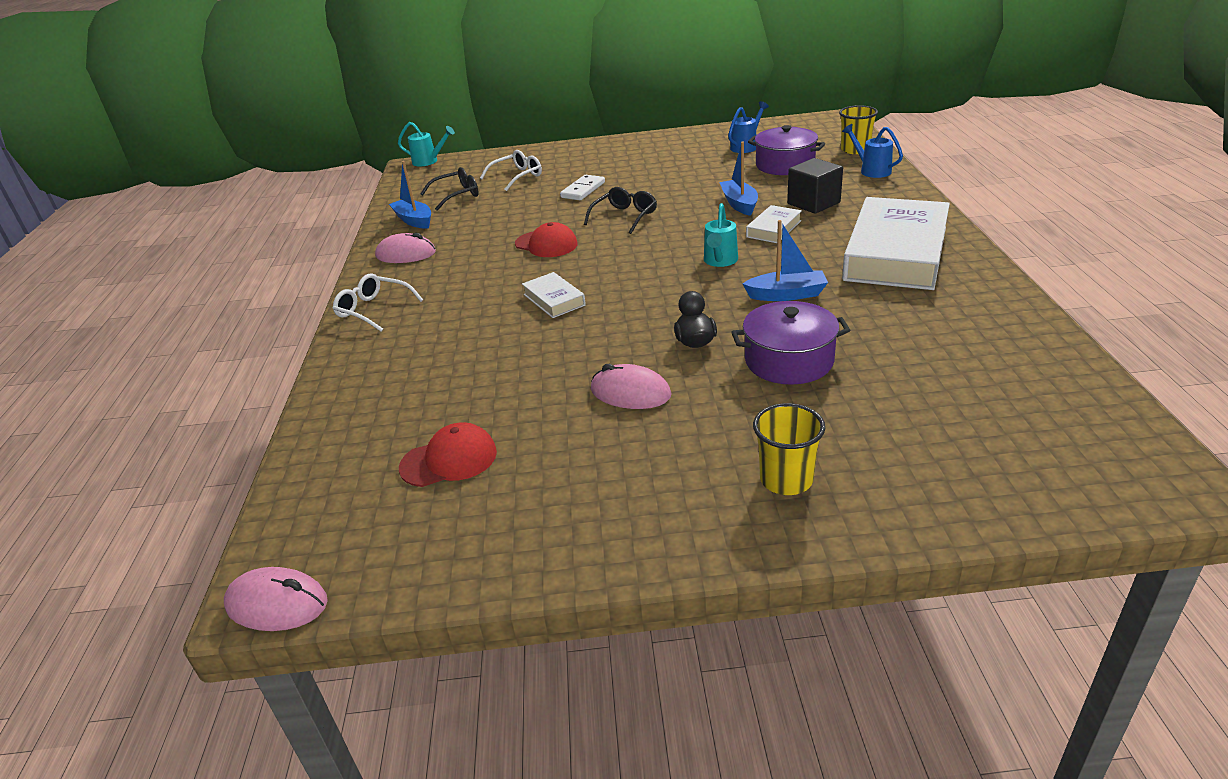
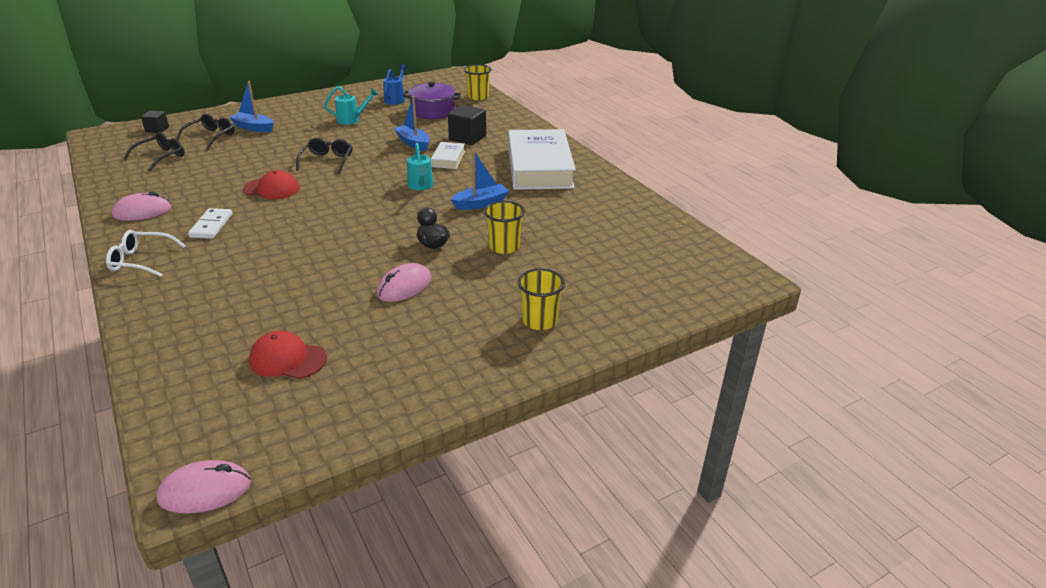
camera: 30 degrees left, 0 degrees up
blue boat [389,161,431,229] -> blue boat moved to [229,81,274,132]
turquoise watering can [398,122,455,166] -> turquoise watering can moved to [324,86,379,125]
red cap [399,422,497,487] -> red cap turned 120 degrees counterclockwise [249,331,327,379]
white glasses [480,150,542,191] -> black glasses [176,114,235,149]
white book [522,272,586,318] -> none
white domino [560,175,605,200] -> white domino moved to [188,208,232,239]
pink mouse [591,364,672,409] -> pink mouse turned 45 degrees counterclockwise [377,263,431,302]
purple pot [731,301,850,385] -> yellow cup [484,201,525,254]
blue watering can [842,124,903,178] -> none
none -> black cube [141,110,169,133]

